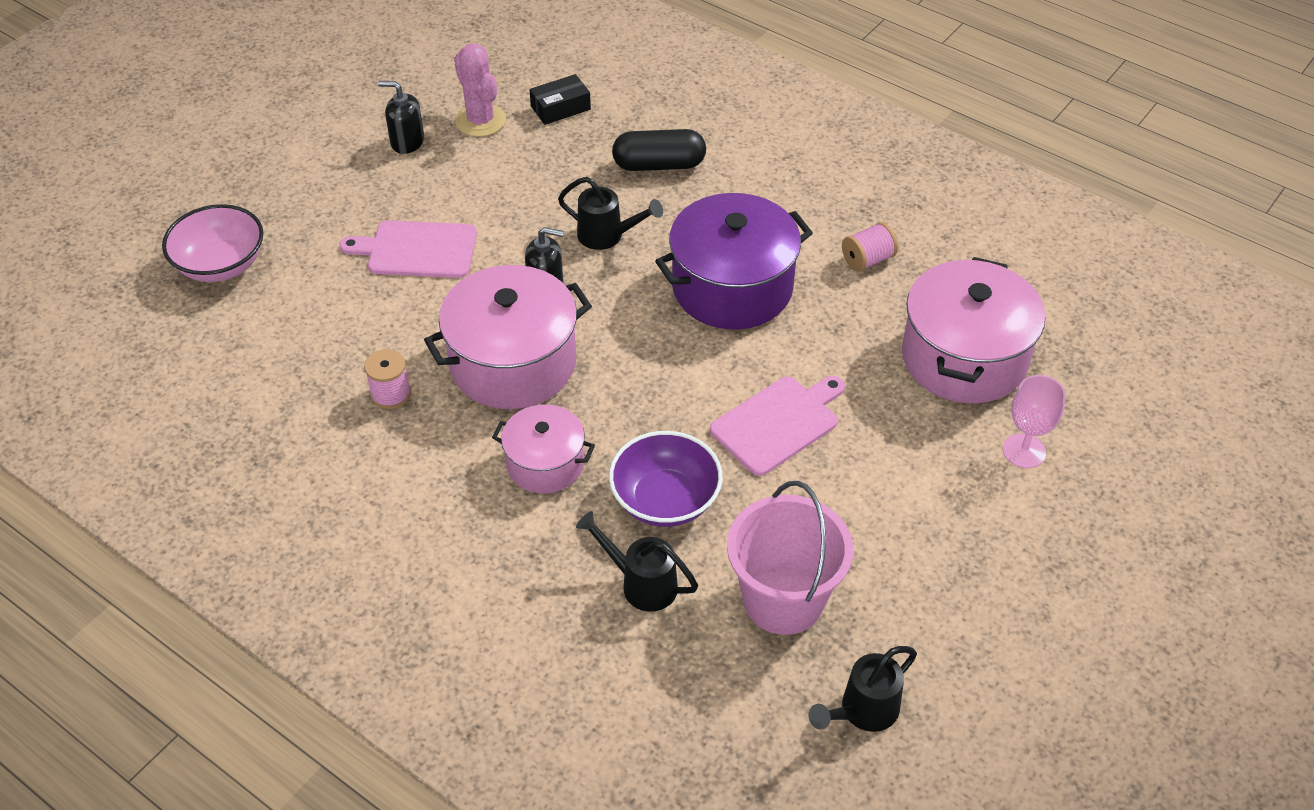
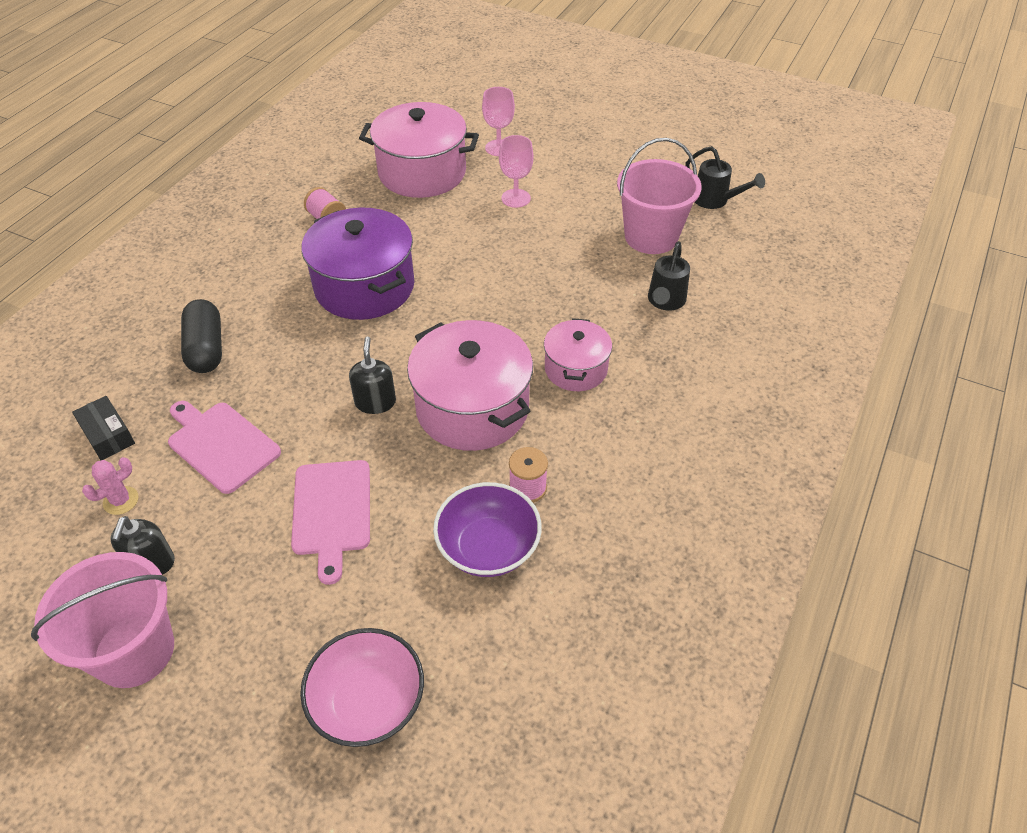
camera: 100 degrees left, 0 degrees up
pink cactus [454,43,506,137] -> pink cactus [82,457,138,515], size x0.60
black watering can [558,177,663,250] -> none
purple bowl [609,431,723,527] -> purple bowl moved to [433,482,542,577]
pink cutting board [710,376,845,476] -> pink cutting board moved to [168,401,281,494]
none -> pink bucket [31,552,174,688]
none -> pink goblet [499,135,533,208]

